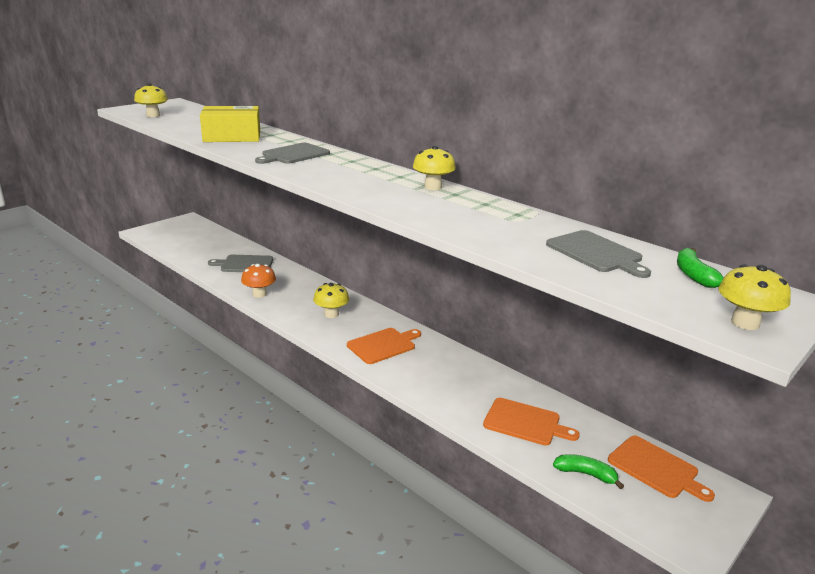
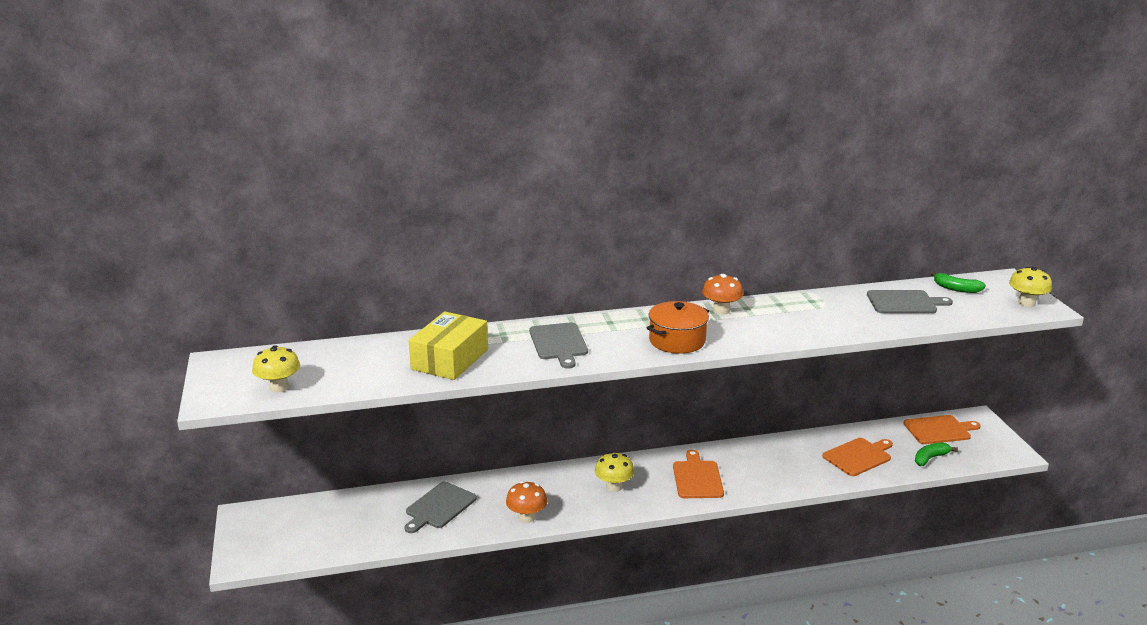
camera: 55 degrees left, 0 degrees up
yellow mushroom [413,146,456,190] -> orange mushroom [702,274,743,315]
none -> orange pot [647,301,709,354]

